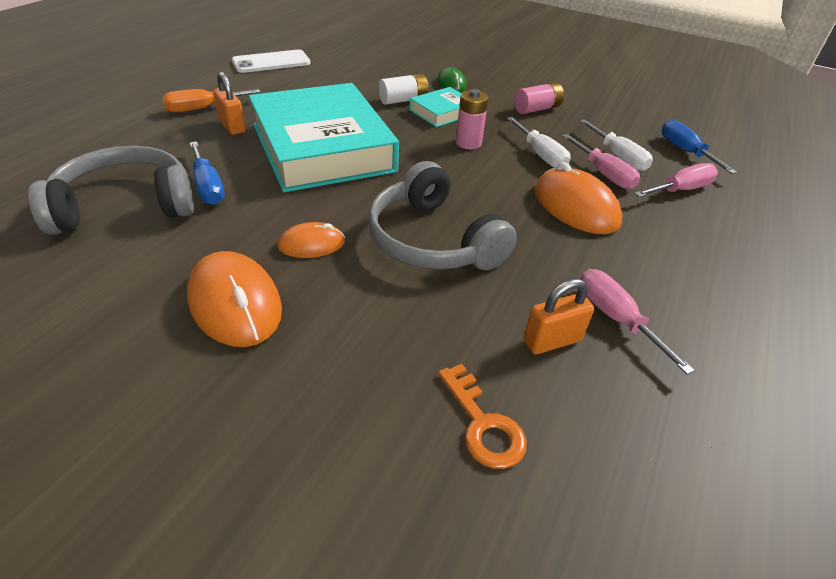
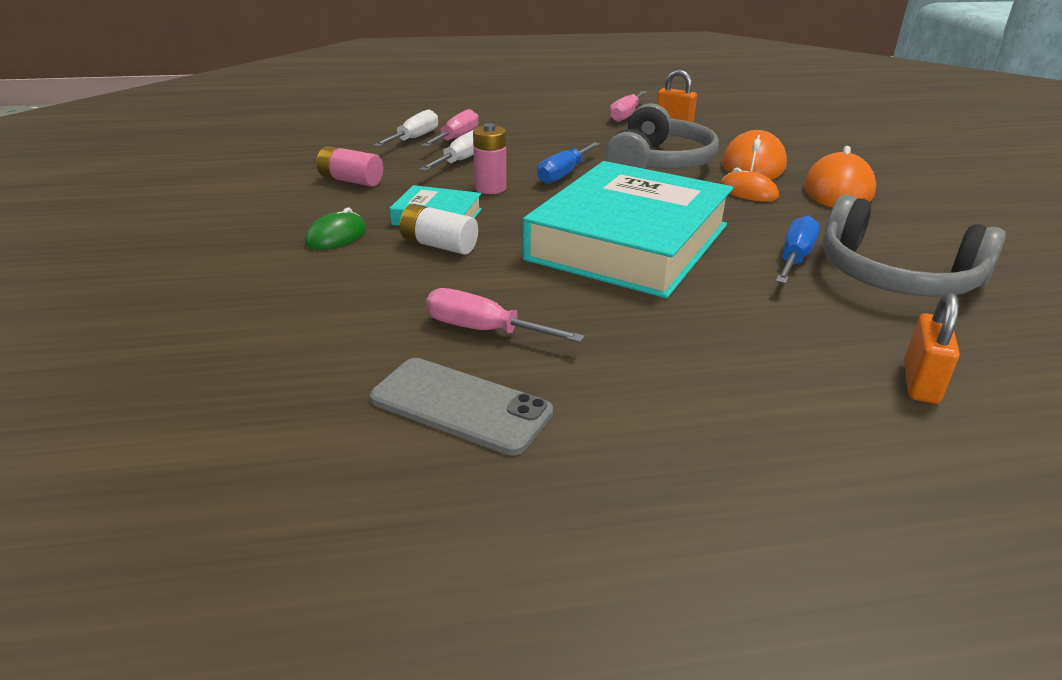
camera: 125 degrees left, 10 degrees down
orange screwdriver [162,89,260,113] -> none
orange padlock [213,72,246,135] -> orange padlock moved to [904,292,960,404]
white phone [232,50,310,73] -> grey phone [370,358,553,455]
orange key [438,364,527,469] -> none
orange mouse [535,162,623,234] -> orange mouse moved to [722,130,787,180]
pink screwdriver [634,163,718,197] -> pink screwdriver moved to [426,288,585,343]
blue screwdriver [662,119,737,174] -> blue screwdriver moved to [537,142,600,184]

